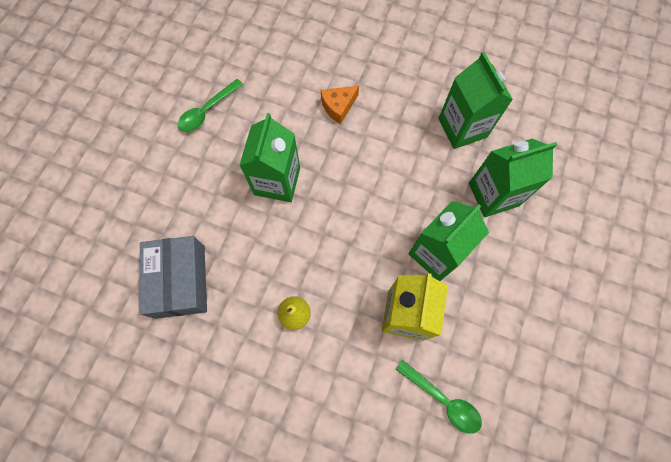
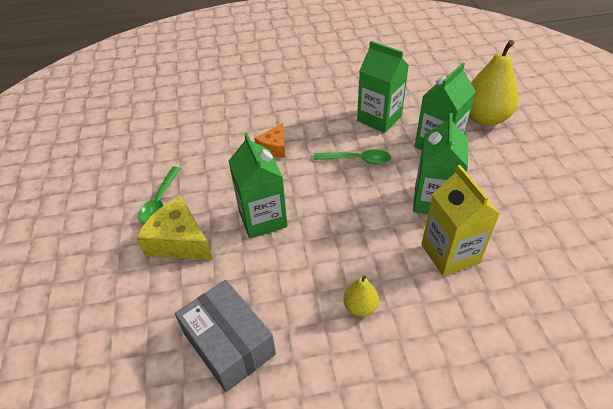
camera: 30 degrees left, 25 degrees down
green spoon [396,360,482,434] -> green spoon moved to [313,149,391,165]
none -> yellow cheese [136,196,213,260]
none -> yellow pear [469,40,519,126]

